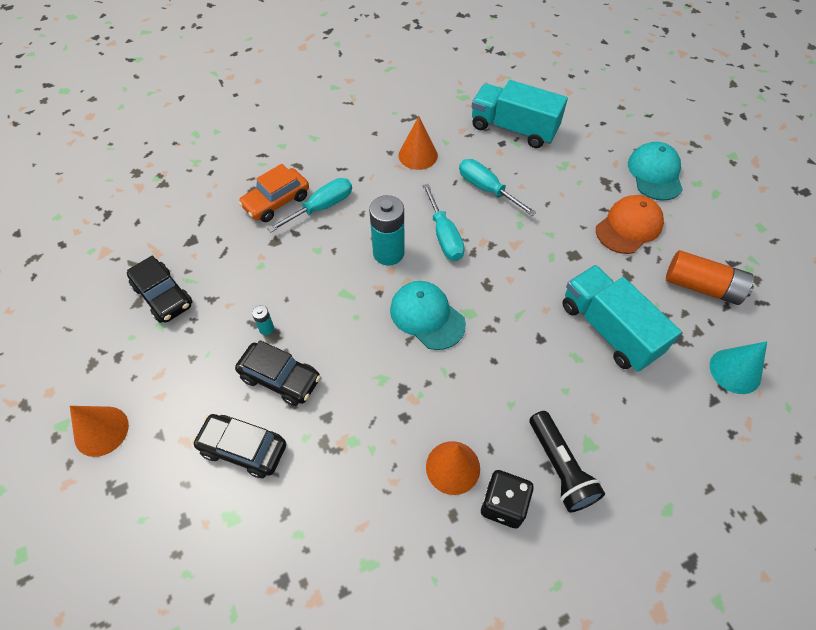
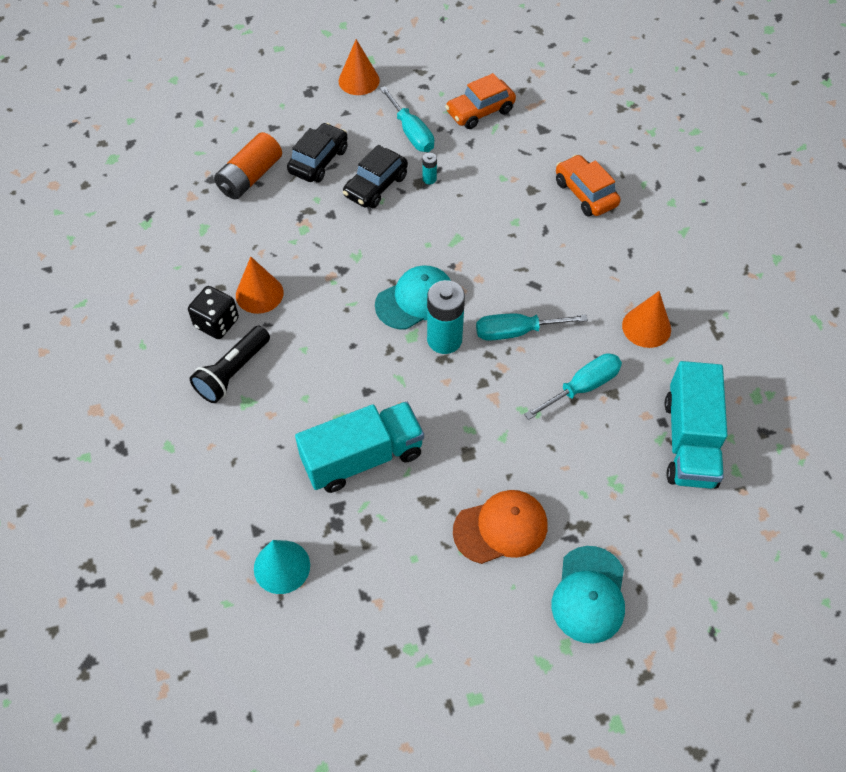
camera: 100 degrees right, 0 degrees up
black car [127,255,192,323] -> orange car [445,73,516,129]
turquoise screwdriver [267,178,352,232] -> turquoise screwdriver moved to [380,86,434,152]
turquoise battery [369,195,405,266] -> turquoise battery moved to [427,280,465,354]
turquoise truck [472,80,568,148] -> turquoise truck turned 150 degrees clockwise [665,361,728,489]
black flashlight [530,411,605,512] -> black flashlight turned 45 degrees counterclockwise [190,326,270,403]
orange cap [596,195,664,254] -> orange cap turned 75 degrees counterclockwise [453,490,547,564]
turquoise cap [628,142,683,201] -> turquoise cap turned 90 degrees clockwise [552,546,625,644]
orange battery [666,250,754,305] -> orange battery moved to [214,132,282,199]

